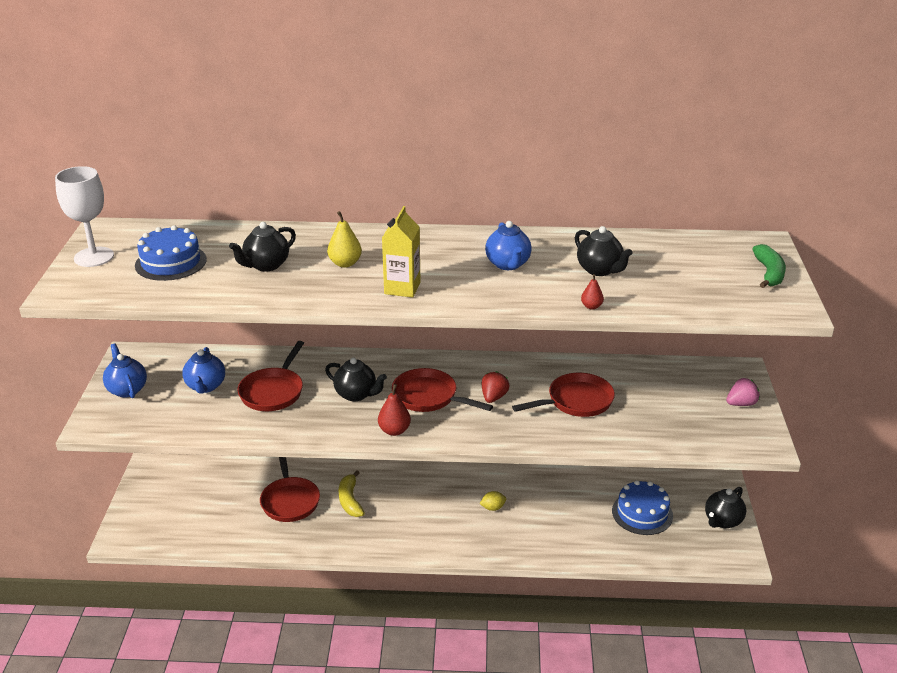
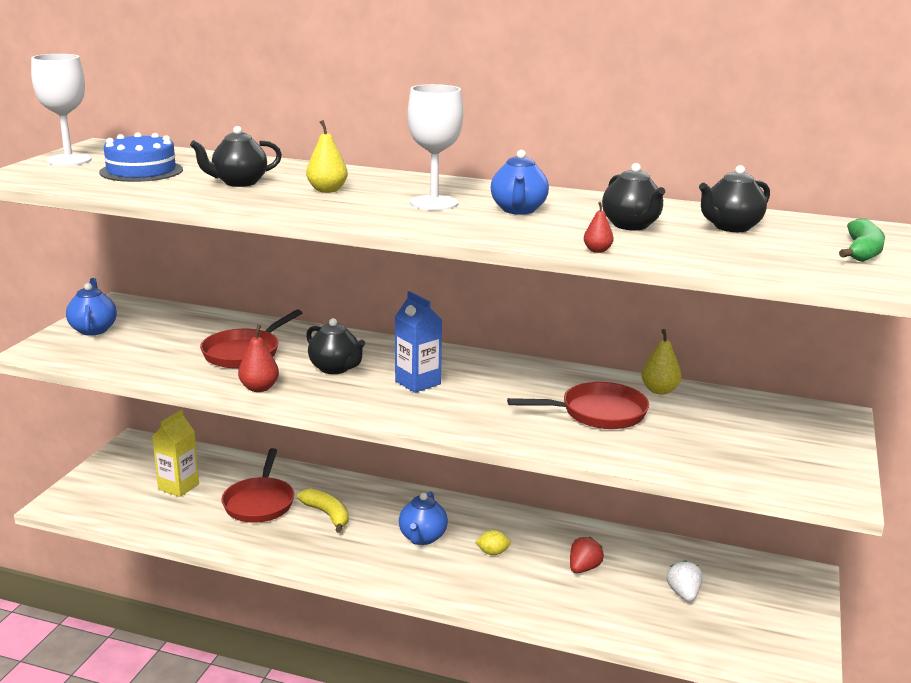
camera: 15 degrees right, 10 degrees down
blue teapot [182,347,225,394] -> blue teapot moved to [399,492,448,545]
yellow banana [339,470,365,517] -> yellow banana turned 135 degrees clockwise [297,489,349,533]
red pear [378,384,411,436] -> red pear moved to [238,325,279,392]
yellow carton [382,206,421,298] -> yellow carton moved to [152,410,199,497]
red pan [392,368,493,412] -> blue carton [395,291,442,393]
red strawberry [482,371,509,403] -> red strawberry moved to [570,537,604,573]
blue cake [612,480,673,535] -> white strawberry [667,560,702,602]
black teapot [705,487,746,528] -> black teapot moved to [699,165,770,232]
pink strawberry [726,378,760,406] -> none
none -> white goblet [408,84,463,210]
none -> yellow pear [641,329,681,395]

